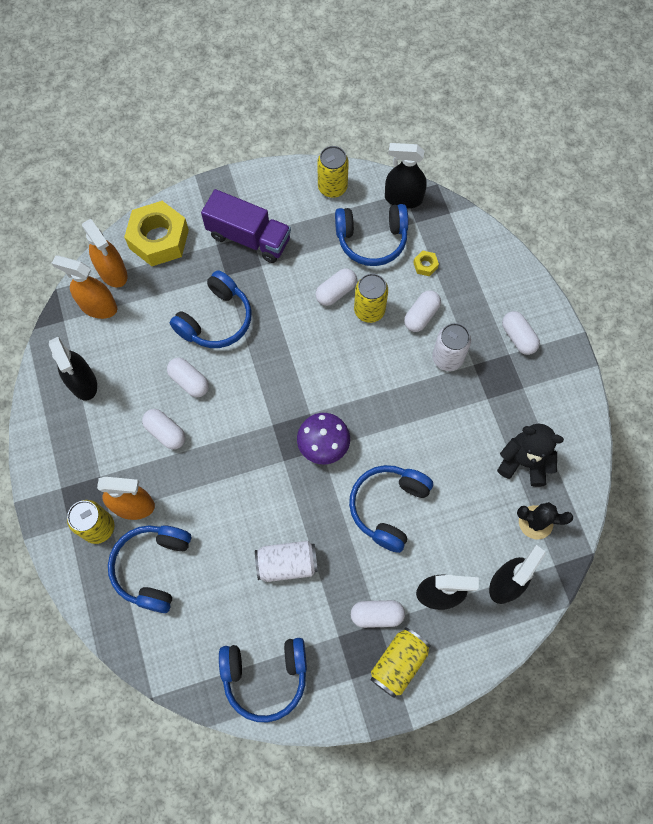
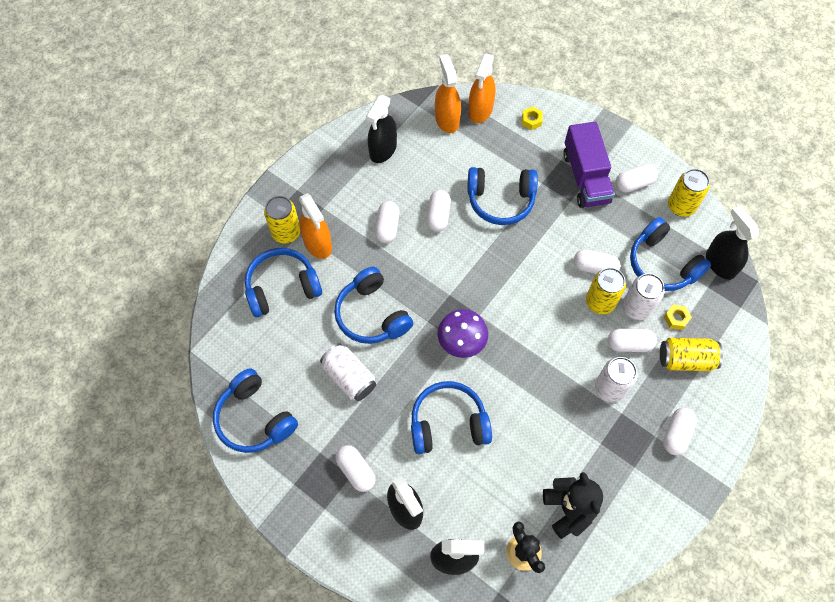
camera: 55 degrees right, 5 degrees down
yellow nut [124,201,189,266] -> yellow nut [522,107,543,130], size x0.40
yellow can [371,627,431,698] -> yellow can moved to [660,338,723,371]
none -> blue headphones [334,267,413,344]
none -> white capsule [616,164,658,192]
none -> white can [623,273,665,320]

